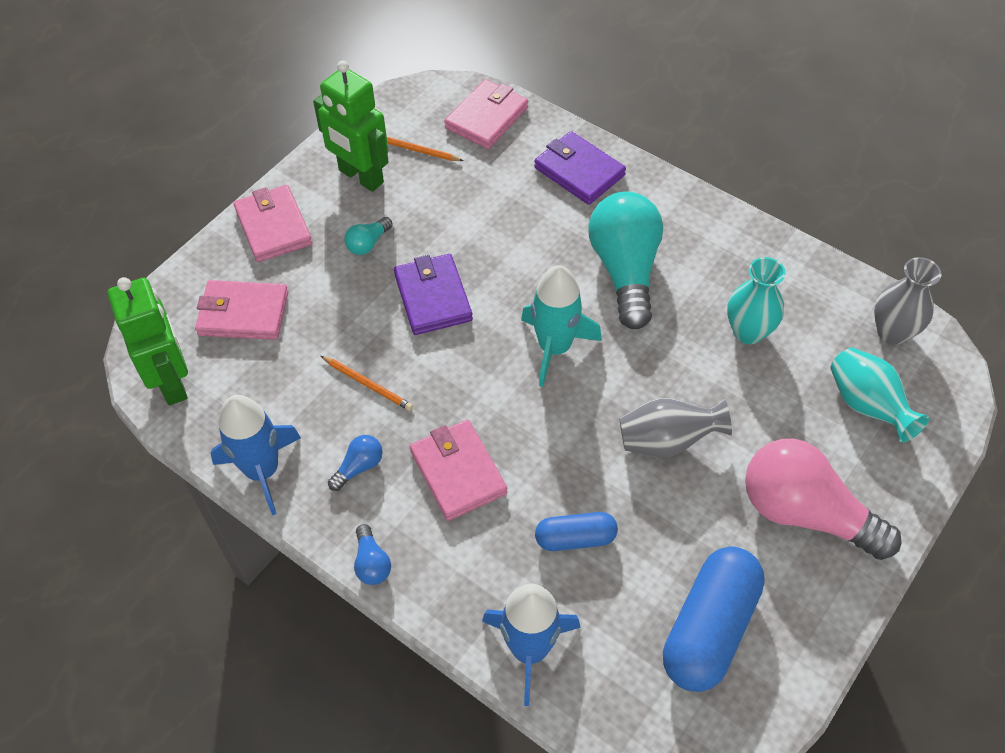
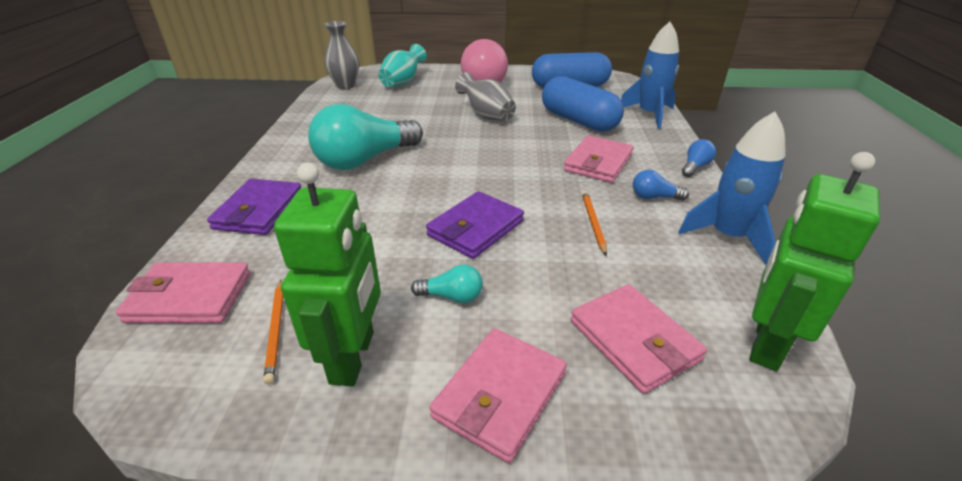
camera: 125 degrees left, 20 degrees down
turquoise rocket [521,265,602,387] -> none
blue capsule [535,512,618,551] -> blue capsule [542,76,624,132], size x1.79
turquoise vase [727,257,786,344] -> none

